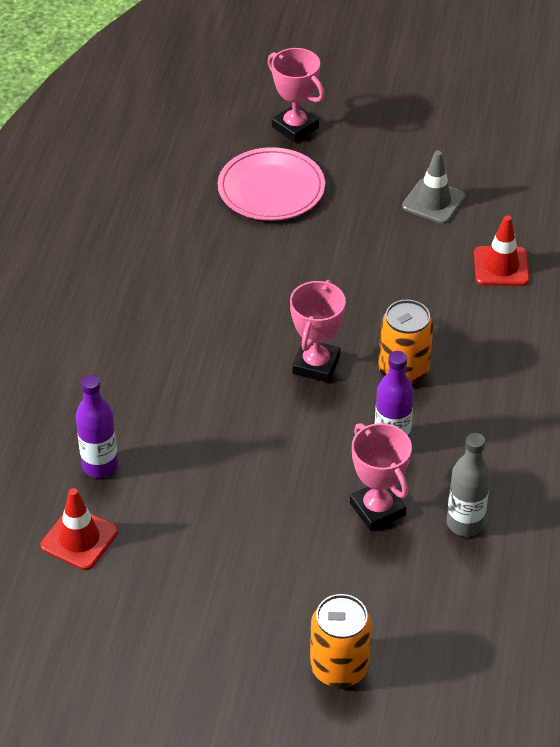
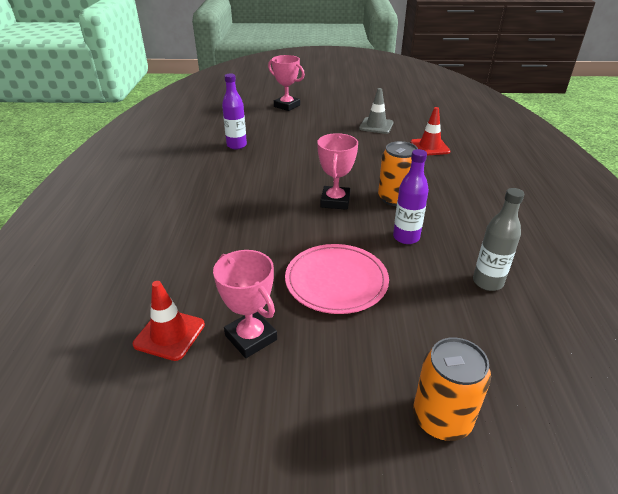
camera: 10 degrees left, 10 degrees down
purple bottle [76,375,118,478] -> purple bottle moved to [222,74,247,149]
pink plate [218,147,325,221] -> pink plate moved to [285,244,389,314]
pink trophy [350,423,412,531] -> pink trophy moved to [213,250,277,358]

